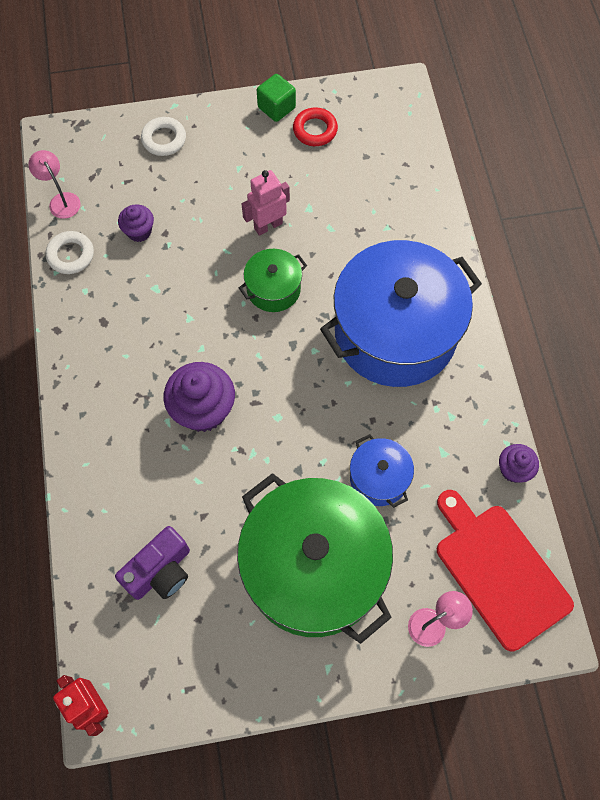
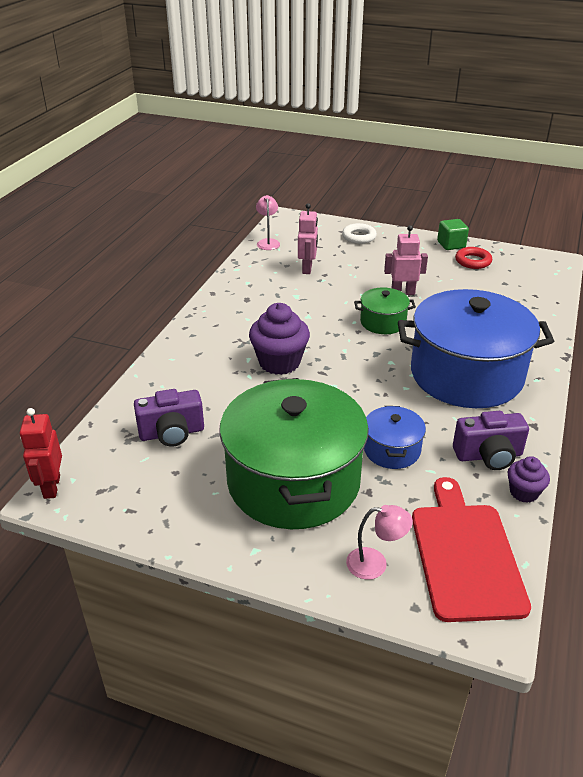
camera: 30 degrees right, 30 degrees down
white ring [46,231,94,274] -> none
purple cupcake [118,204,154,242] -> pink robot [298,203,318,274]
none -> purple camera [453,411,529,470]

